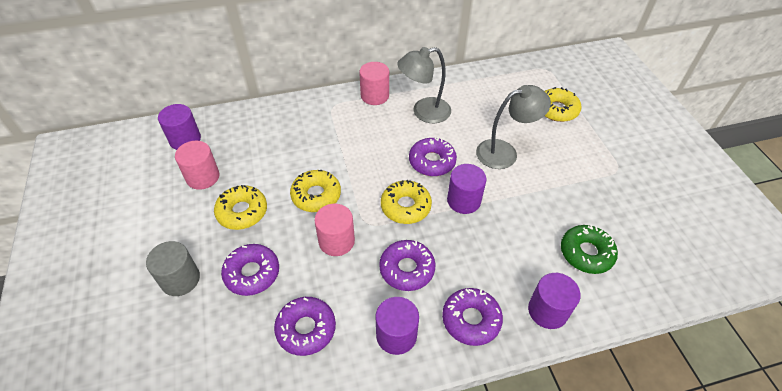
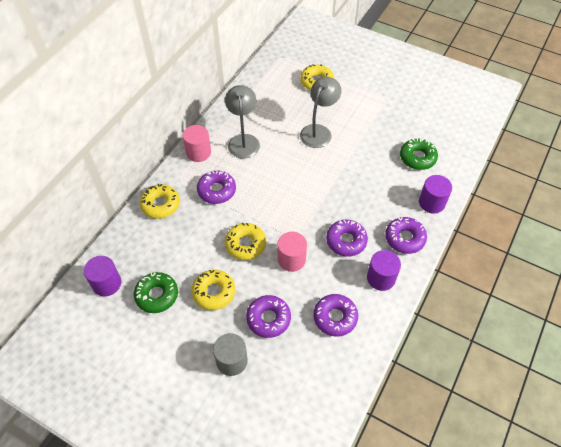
camera: 45 degrees left, 5 degrees up
pink cylinder [175,141,219,190] -> green donut [134,272,178,313]
yellow donut [381,180,432,224] -> yellow donut moved to [140,184,180,219]
grey lamp [397,47,451,123] -> grey lamp turned 150 degrees clockwise [225,85,260,159]
purple donut [409,137,457,176] -> purple donut moved to [197,170,236,204]
purple cylinder [447,164,487,214] -> none

